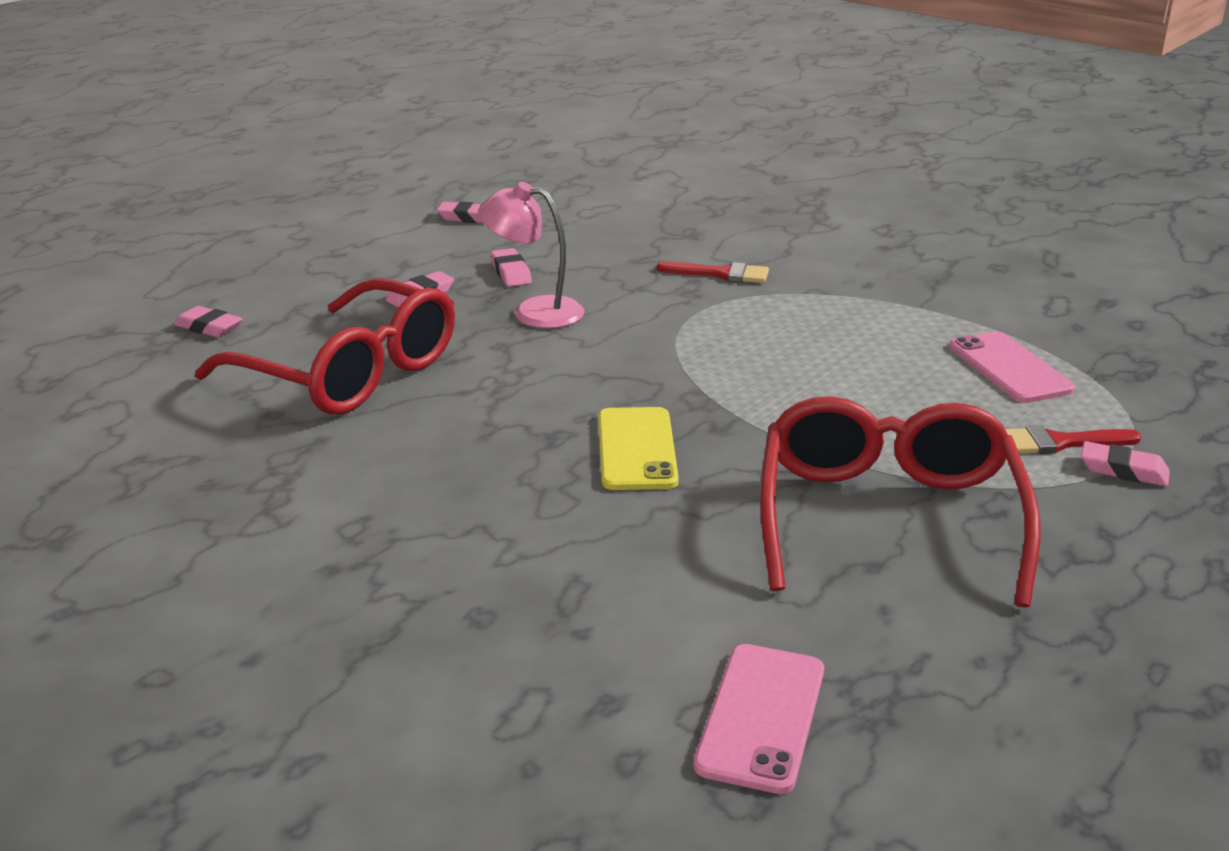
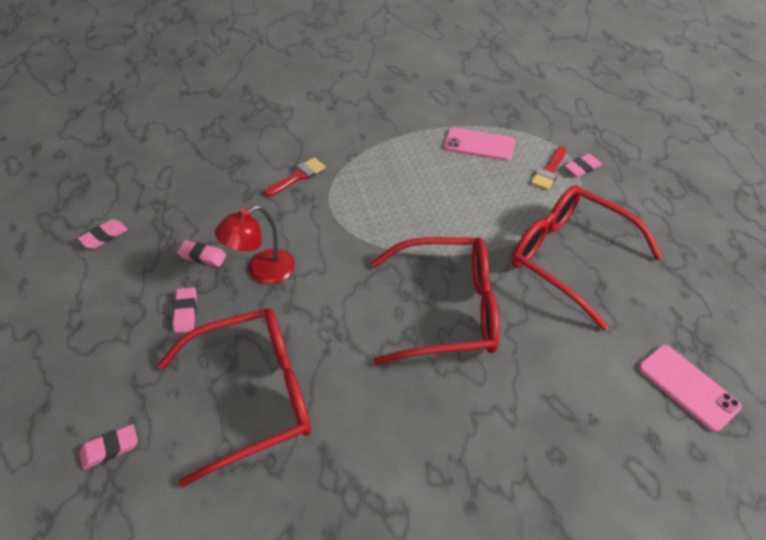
camera: 55 degrees left, 20 degrees up
pink lamp [478,182,585,329] -> red lamp [215,205,295,284]
yellow phone [598,407,679,490] -> red glasses [371,237,499,365]

